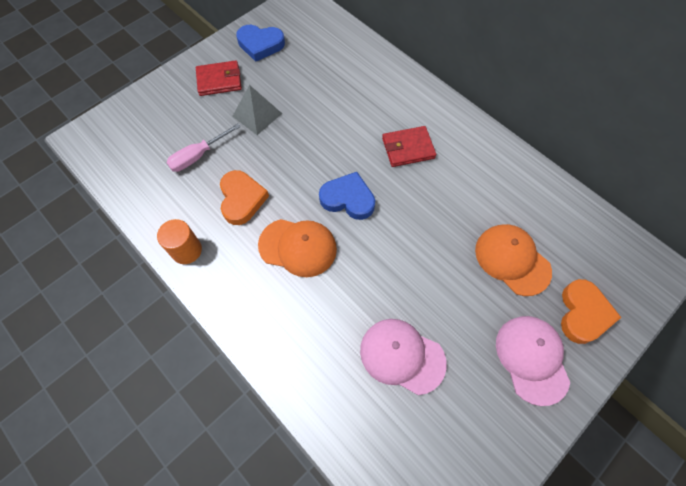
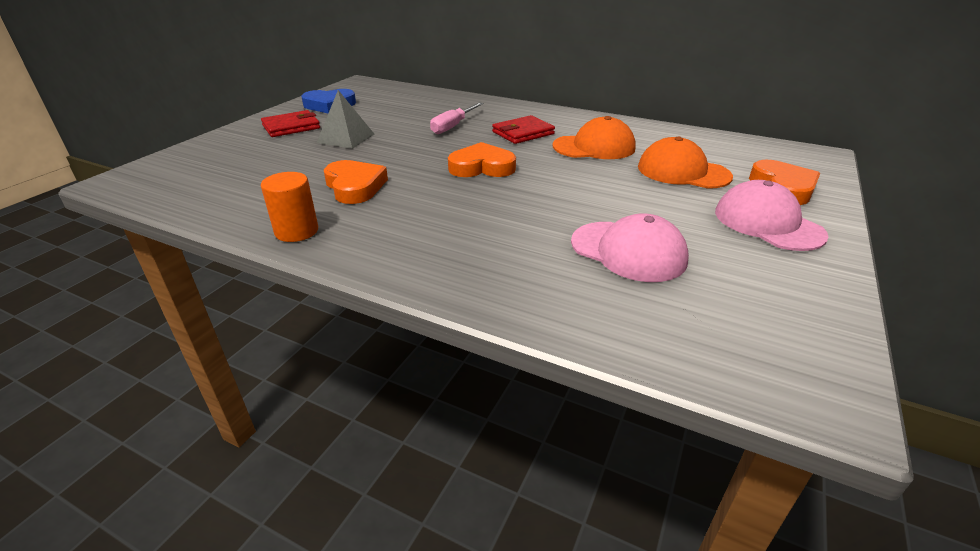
camera: 20 degrees left, 30 degrees down
pink screwdriver [166,123,241,172] -> pink screwdriver moved to [430,102,483,134]
orange cap [258,219,337,277] -> orange cap moved to [553,116,636,159]
blue heart [319,172,375,220] -> orange heart [448,142,516,177]
pink cap [360,319,447,395] -> pink cap turned 150 degrees counterclockwise [571,213,689,282]

